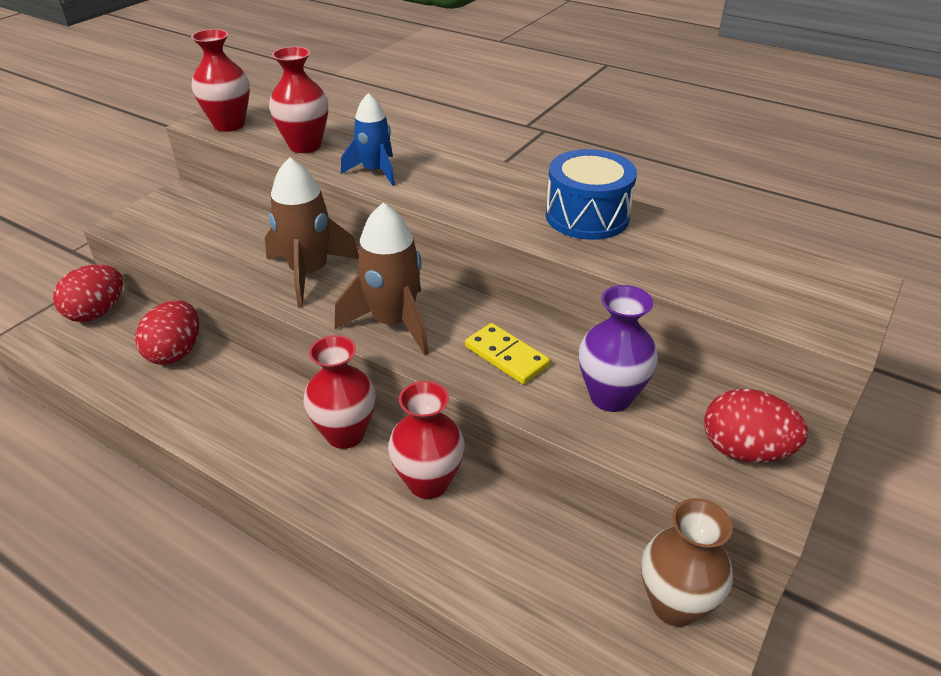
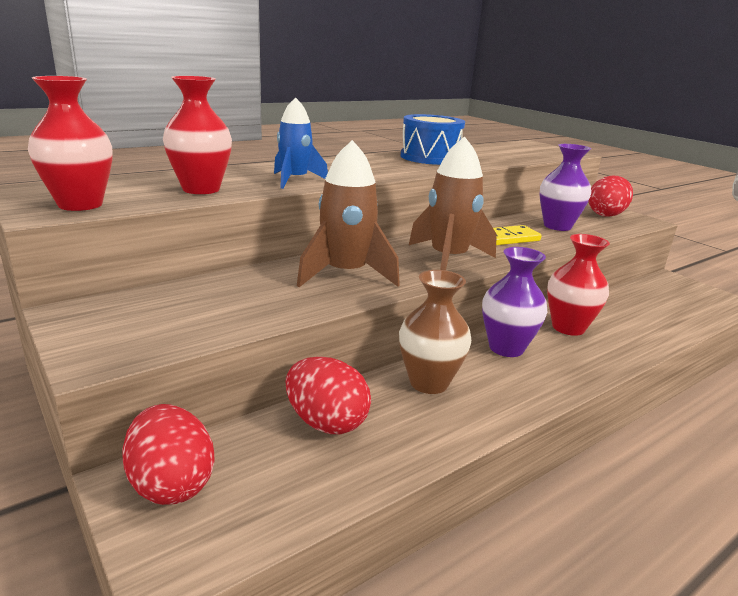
camera: 70 degrees left, 15 degrees down
red vase [303,335,376,449] -> purple vase [482,247,547,357]
brown vase [641,498,733,627] -> brown vase moved to [399,270,471,394]

